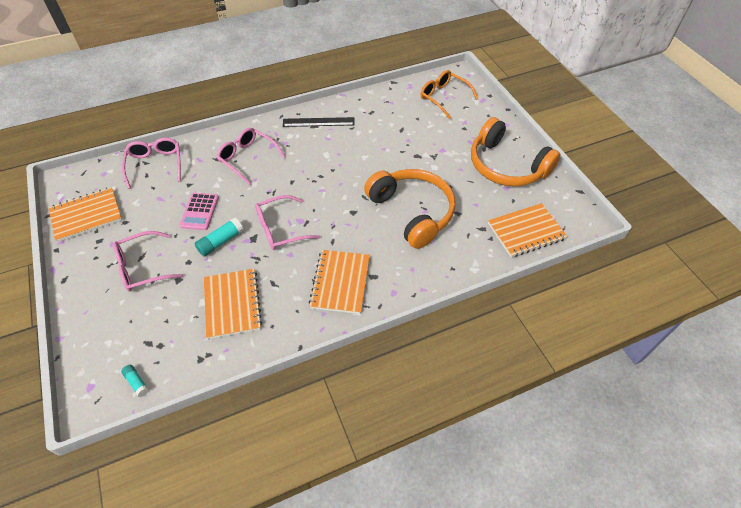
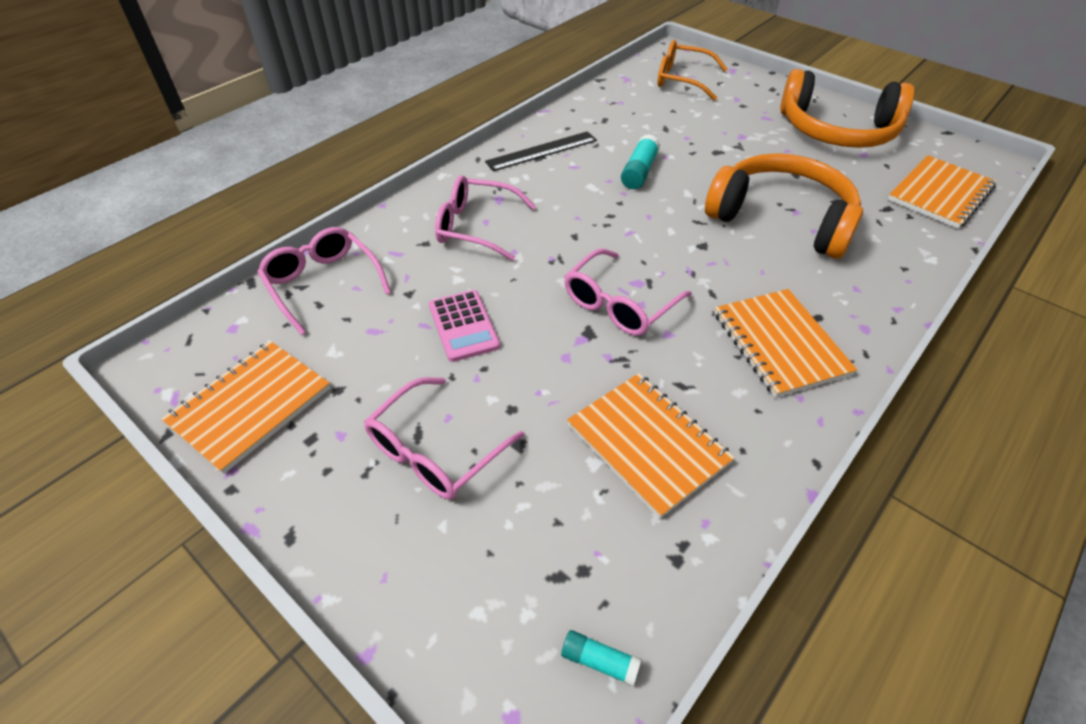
camera: 25 degrees left, 5 degrees down
turquoise glue stick [195,218,244,256] -> turquoise glue stick moved to [621,134,660,189]

